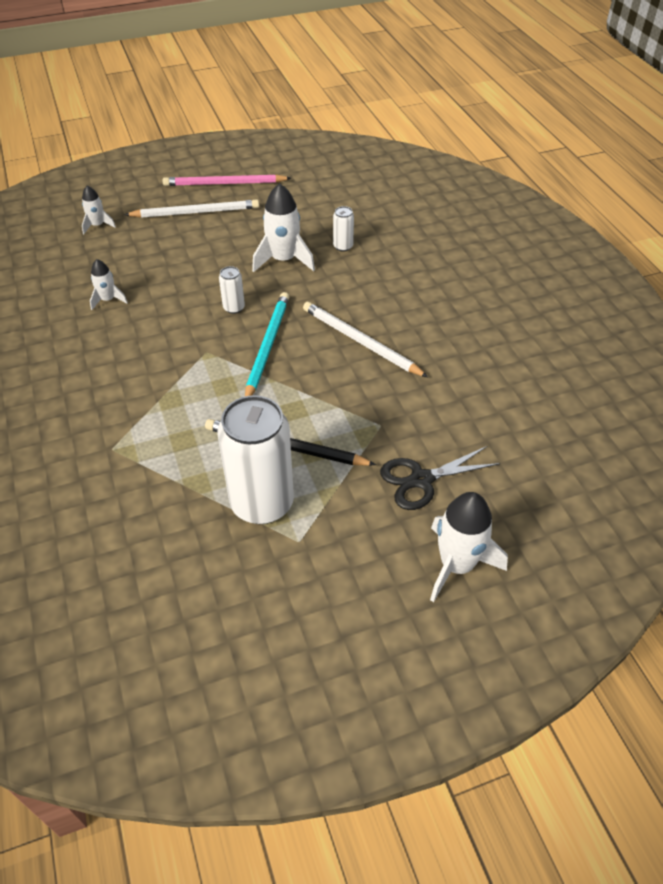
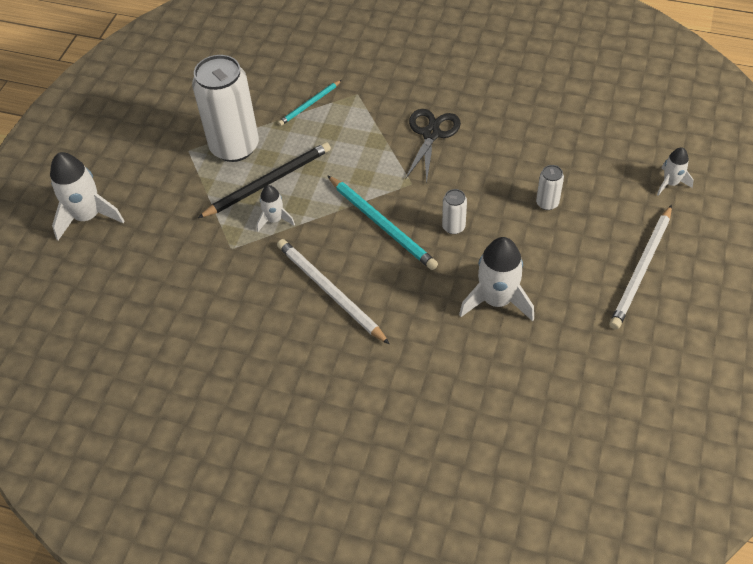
camera: 130 degrees right, 5 degrees up
white rocket [90,259,128,310] -> white rocket moved to [257,185,295,231]
pink pencil [163,174,291,186] -> none
white pencil [303,302,428,377] -> white pencil turned 120 degrees counterclockwise [277,239,390,344]
white can [333,206,354,252] -> white can moved to [536,165,564,210]
black scissors [380,446,500,510] -> black scissors moved to [405,109,461,184]
none -> turquoise pencil [278,80,342,126]

